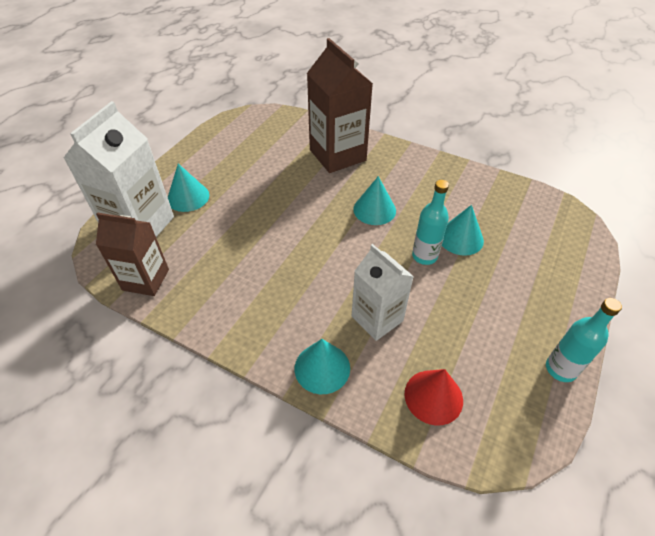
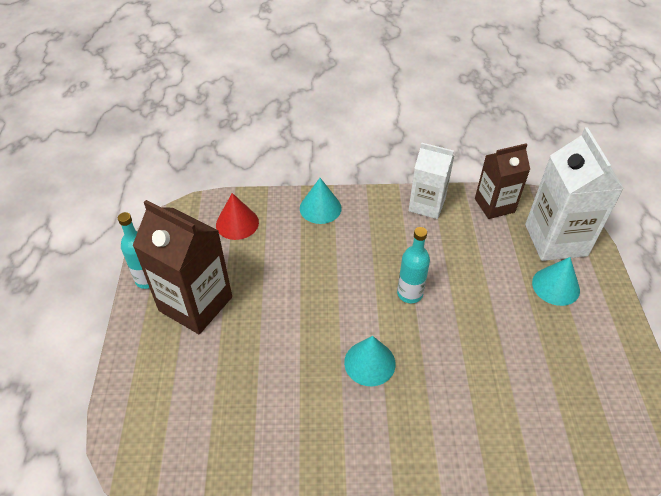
camera: 150 degrees right, 0 degrees up
brown carton [307,38,373,173] -> brown carton moved to [132,200,232,334]
white carton [352,244,414,341] -> white carton moved to [409,142,454,219]
turquoise bottle [412,180,449,265] -> turquoise bottle moved to [397,227,430,303]
turquoise cone [442,205,484,256] -> none

